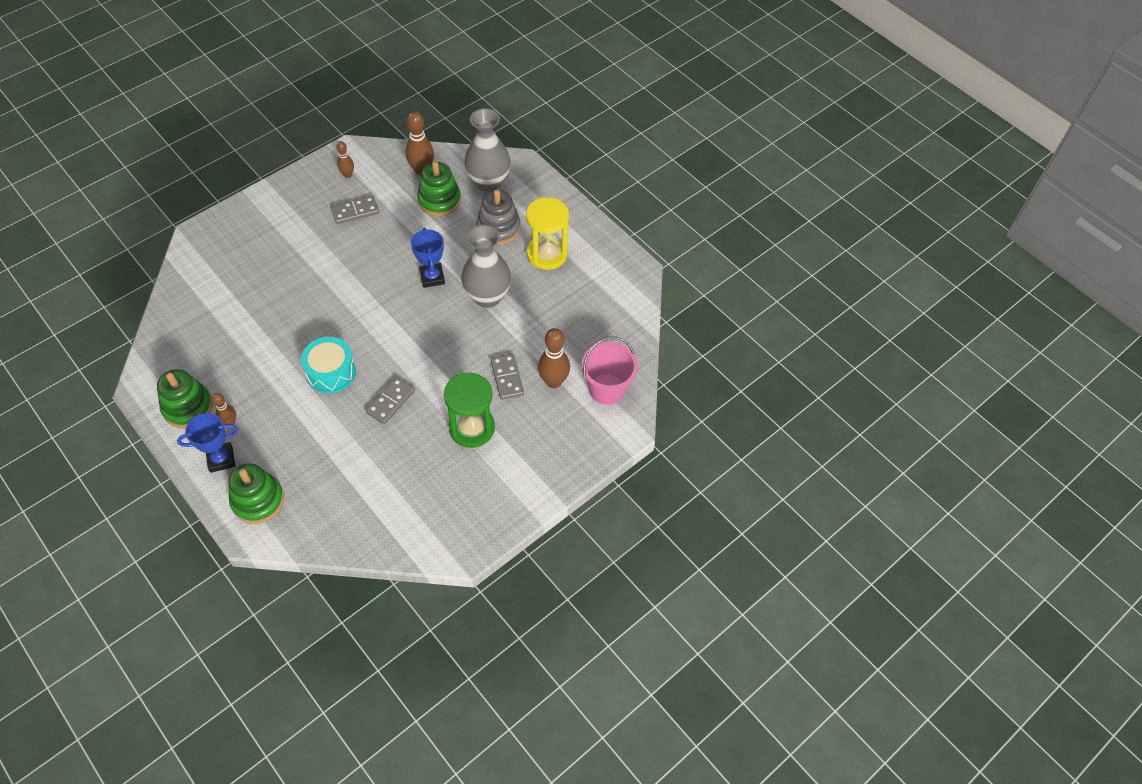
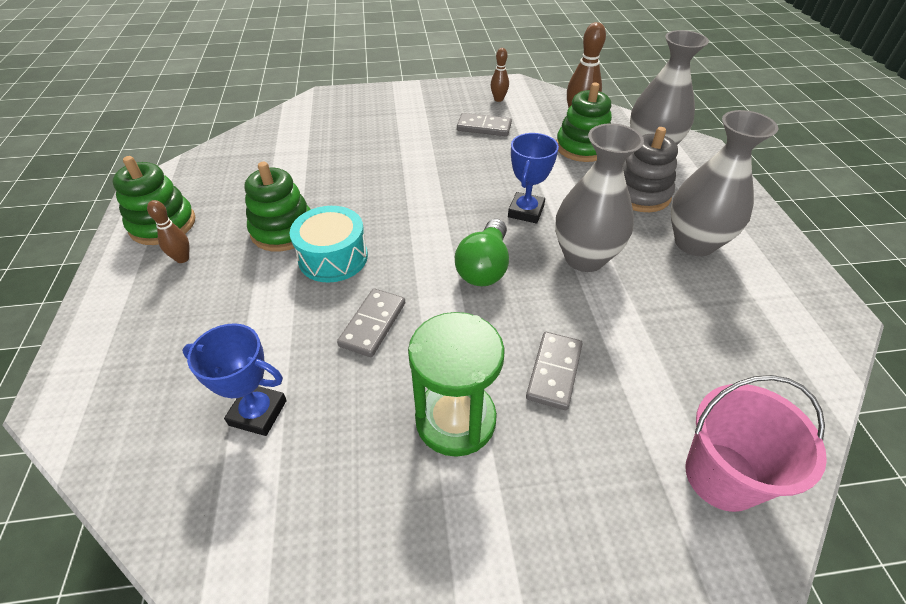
camera: 35 degrees right, 10 degrees down
blue trophy [177,413,238,473] -> blue trophy moved to [182,323,287,436]
green stacking toy [228,463,284,524] -> green stacking toy moved to [244,162,311,252]
grey domino [366,377,415,424] -> grey domino turned 45 degrees counterclockwise [337,288,405,357]
yellow hourglass [526,197,569,270] -> grey vase [671,110,779,256]
brown bowling pin [538,328,570,388] -> none
none -> green light bulb [455,219,509,286]

